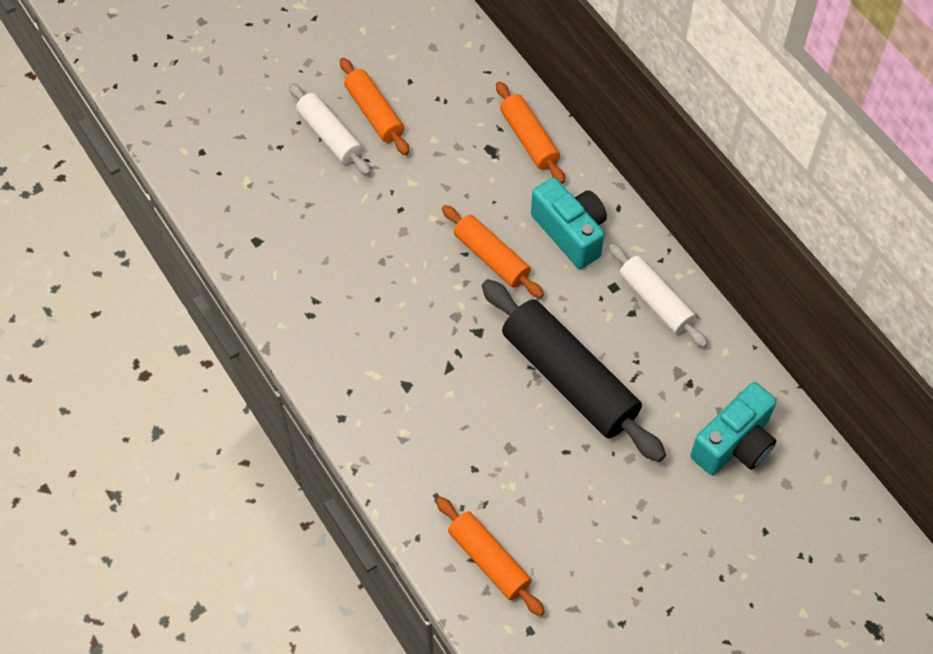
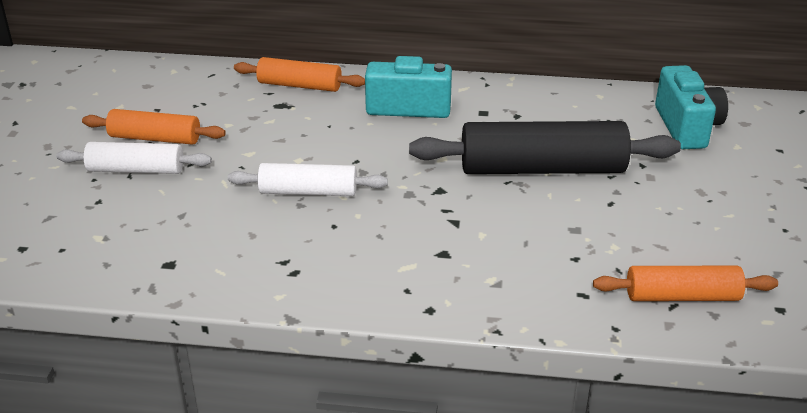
camera: 50 degrees left, 25 degrees down
orange rolling pin [442,205,544,298] -> none
white rolling pin [609,243,708,348] -> white rolling pin moved to [228,163,388,196]

